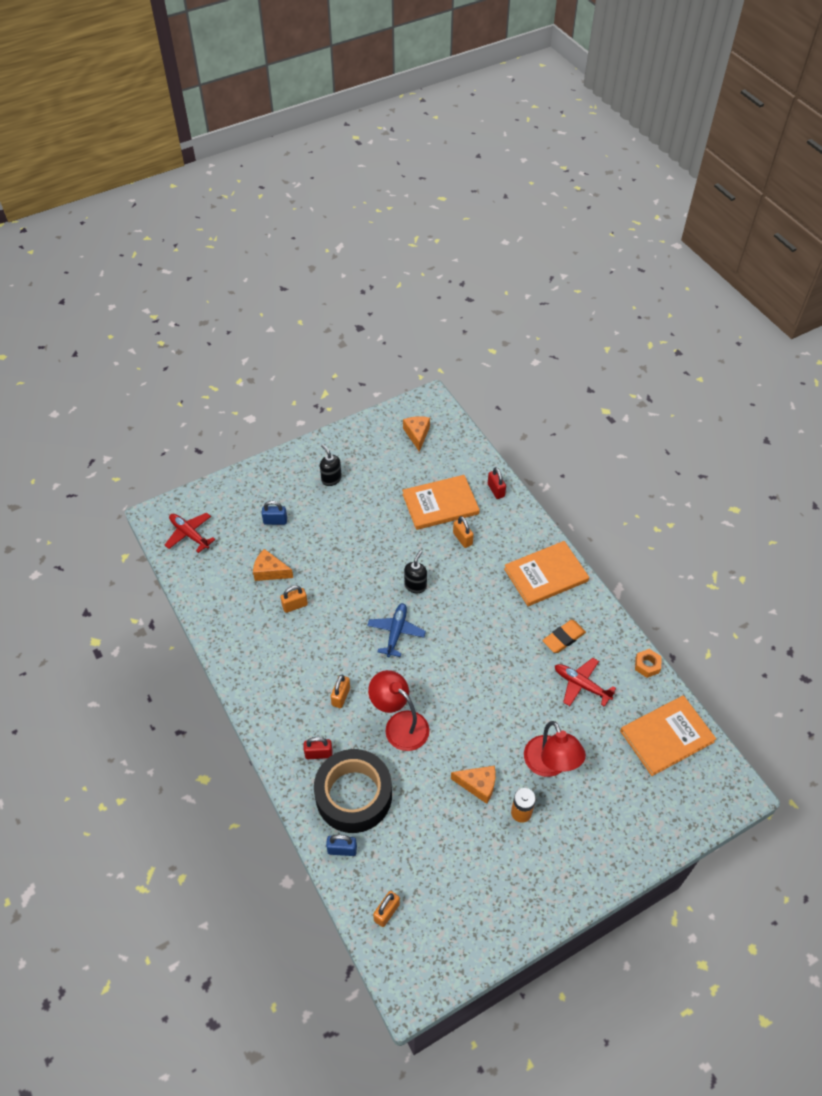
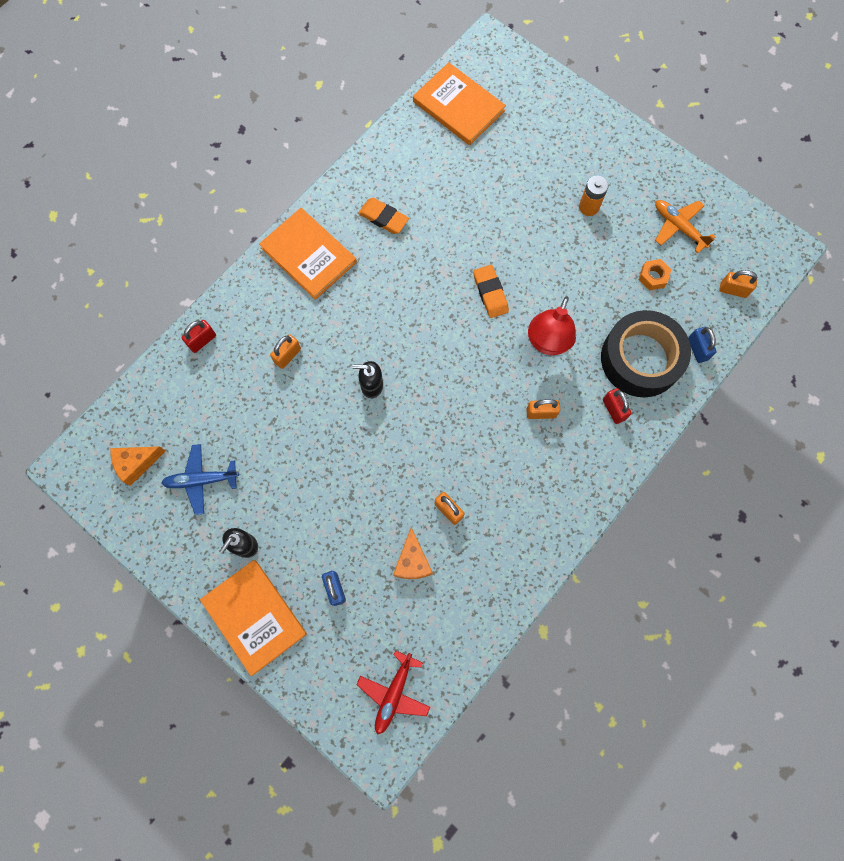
camera: 110 degrees left, 20 degrees up
blue plane [367,603,426,658] -> blue plane moved to [161,444,239,515]
orange book [402,475,480,530] -> orange book moved to [200,560,307,676]
orange cheese [451,765,496,804] -> none
red lamp [524,721,586,777] -> none
red plane [555,658,616,707] -> none
orange nut [635,649,662,678] -> orange nut moved to [639,259,671,290]
none -> orange eraser [473,265,509,318]
none -> orange plane [655,200,716,253]

